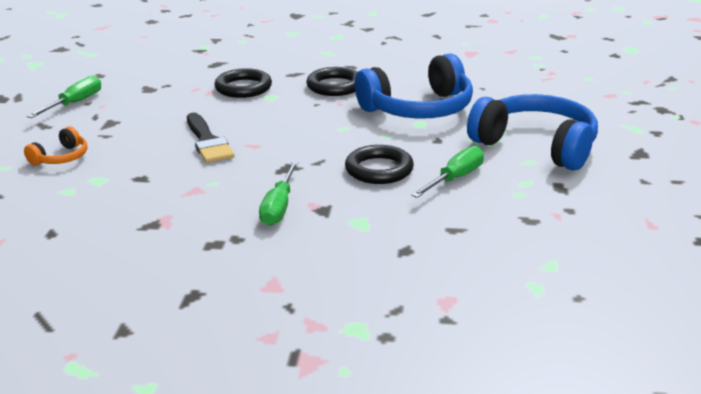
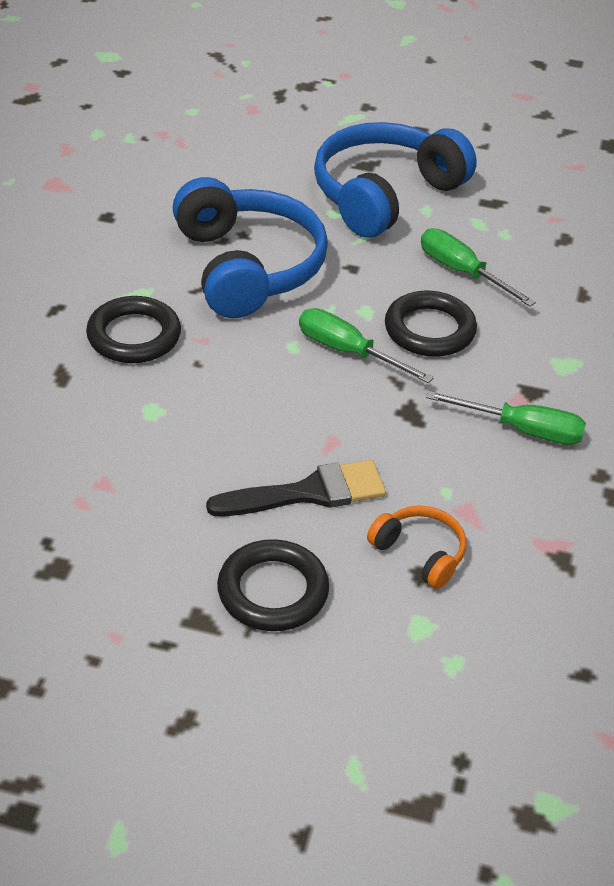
camera: 85 degrees left, 15 degrees up
orange headphones [24,127,87,166] -> orange headphones moved to [367,506,466,589]
green screwdriver [27,75,101,118] -> green screwdriver moved to [299,308,434,383]
black ring [214,68,272,98] -> black ring moved to [217,539,329,631]

